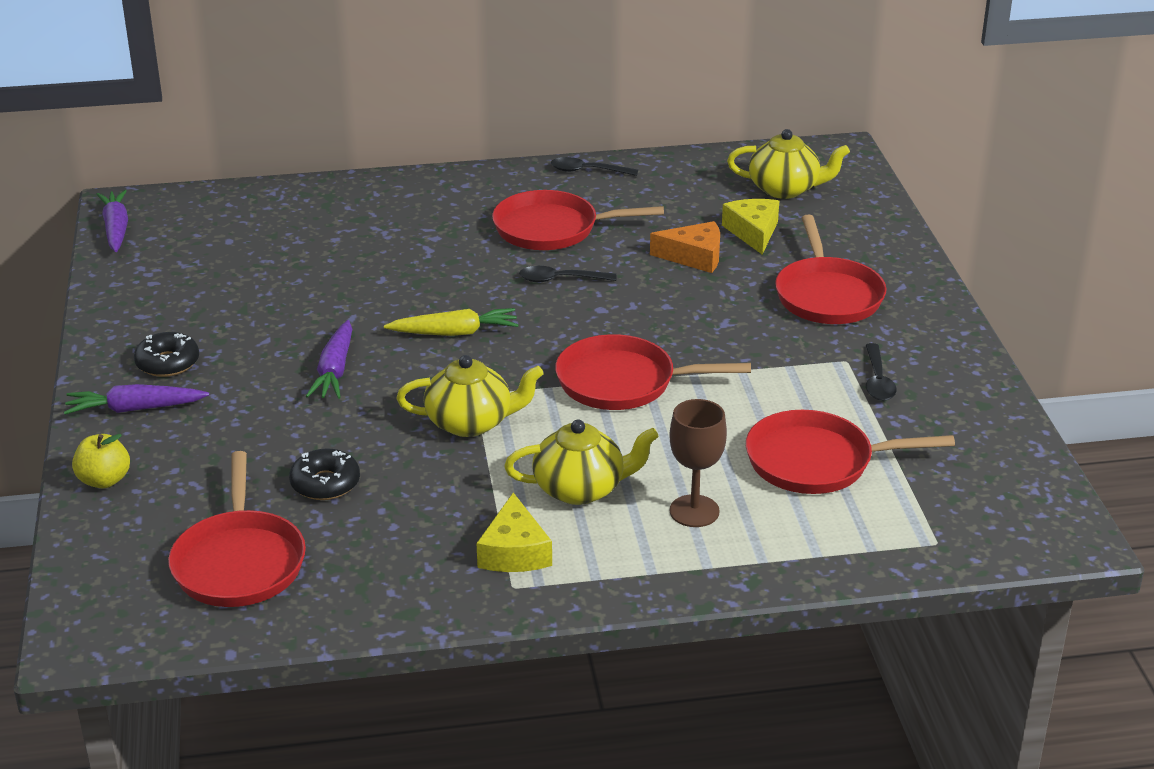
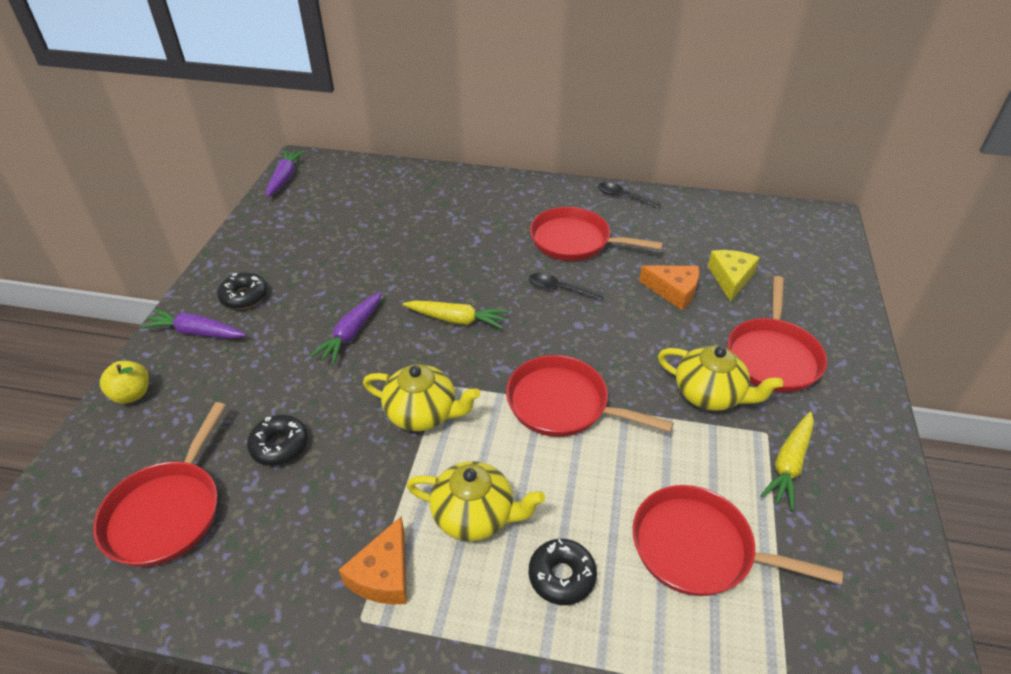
camera: 20 degrees right, 10 degrees up
yellow cheese [477,493,552,572] -> orange cheese [339,516,407,605]
brown goblet [669,399,727,527] -> black donut [529,539,597,605]
yellow teapot [727,129,850,199] -> yellow teapot moved to [658,346,783,411]
black spoon [866,343,897,401] -> yellow carrot [760,412,814,510]

